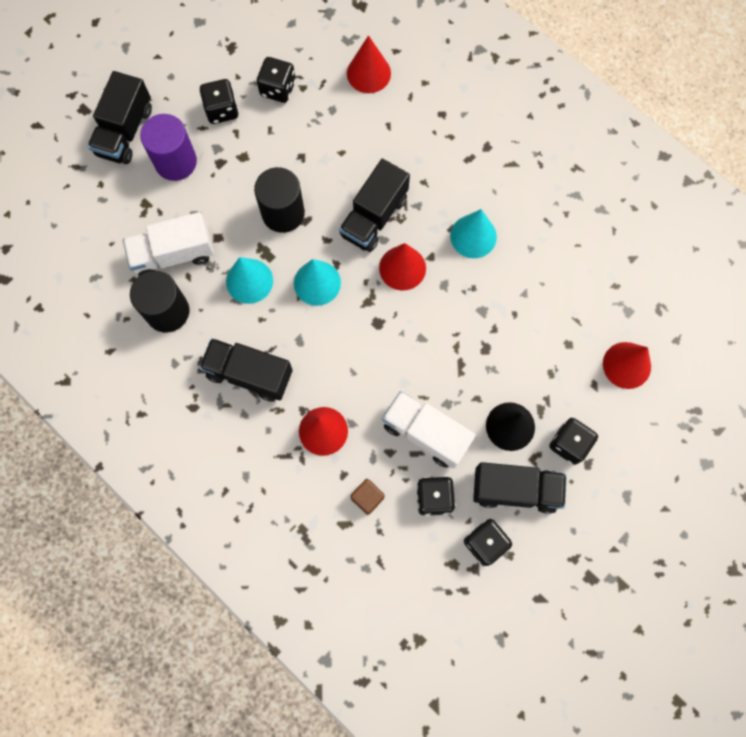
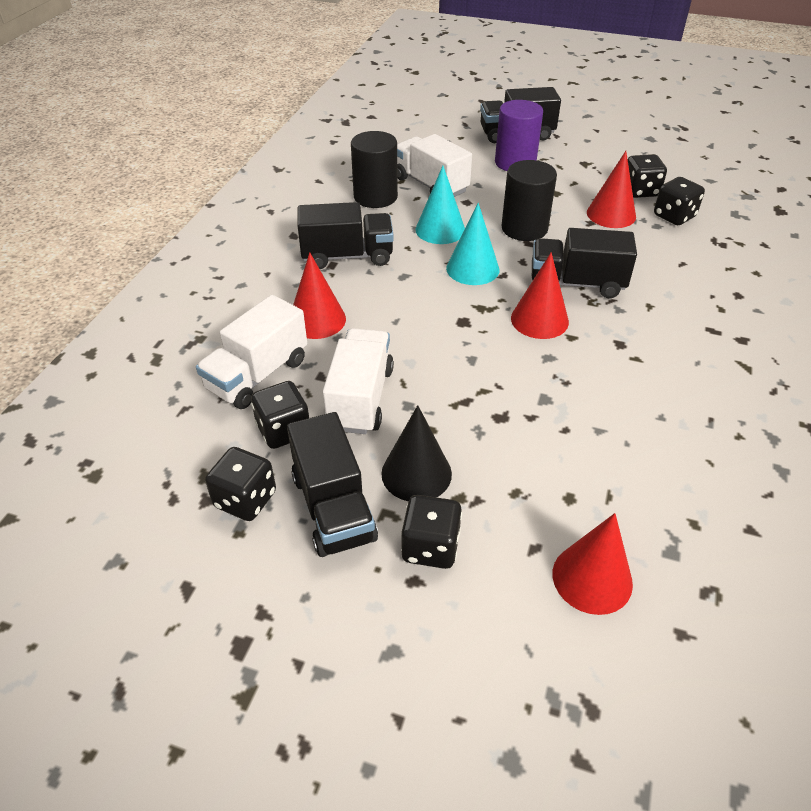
camera: 65 degrees right, 30 degrees down
black truck [199,338,293,402] -> black truck turned 90 degrees clockwise [297,202,394,269]
black dice [200,79,239,124] -> black dice moved to [654,177,705,225]
red cone [347,35,391,93] -> red cone moved to [587,151,636,228]
brown cube [350,479,385,515] -> white truck [196,295,307,409]
turquoise cone [450,209,497,258] -> none

